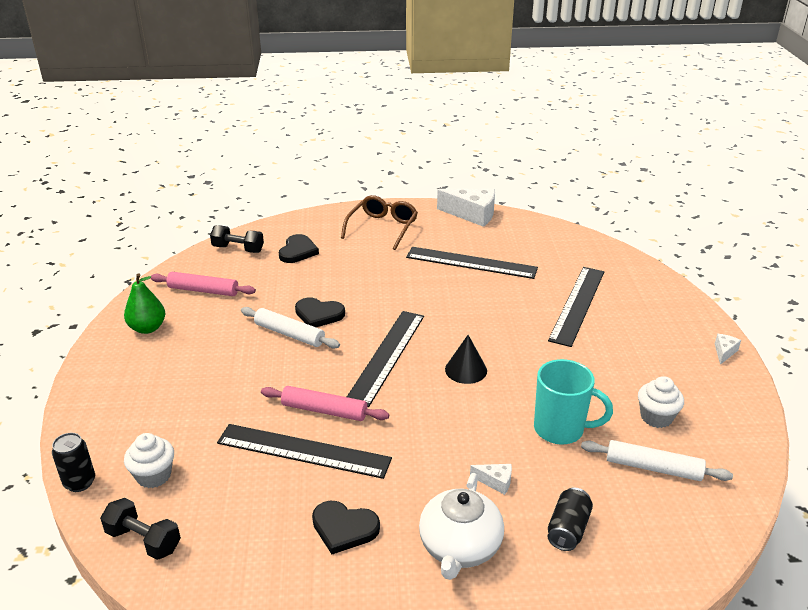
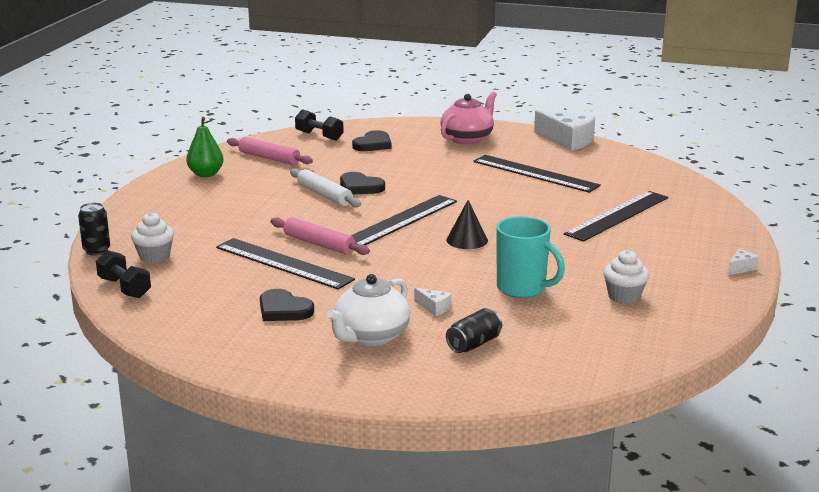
camera: 20 degrees right, 10 degrees down
brown glasses [341,195,418,250] -> pink teapot [440,92,497,145]
white rolling pin [581,440,733,481] -> none

